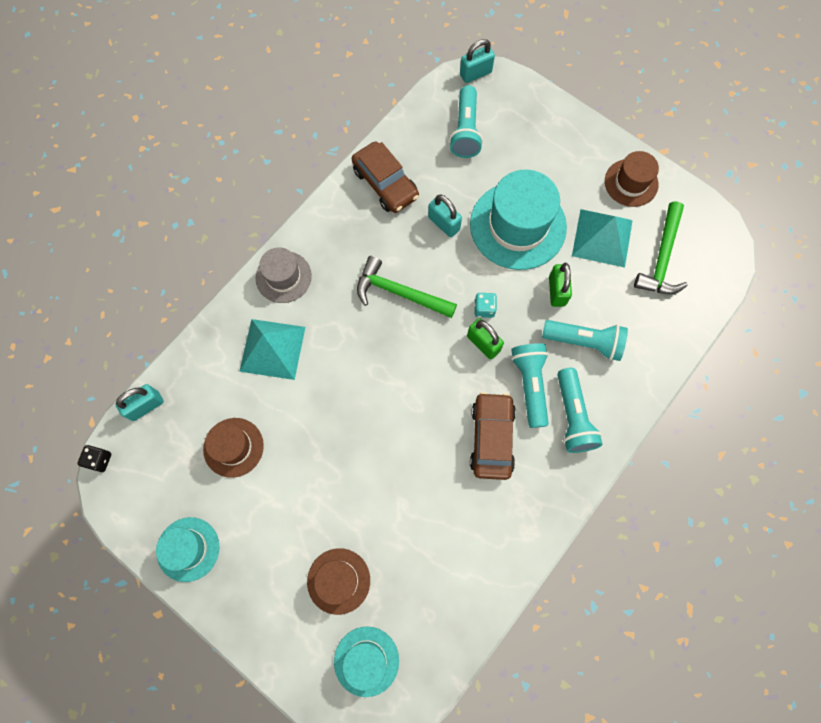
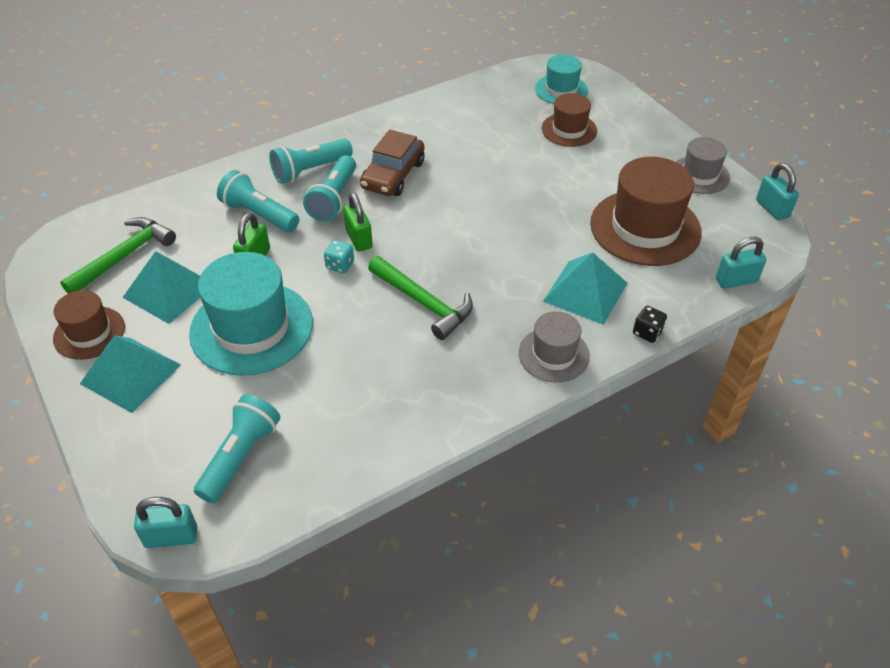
camera: 160 degrees left, 25 degrees down
black dice [78,445,111,472] -> black dice moved to [633,306,667,343]
turquoise hat [156,517,220,582] -> grey hat [676,137,730,194]
brown hat [203,418,264,478] -> brown hat [590,157,702,266], size x1.77
brown car [352,142,419,213] -> none
turquoise padlock [428,195,462,237] -> turquoise padlock moved to [756,163,799,221]
turquoise flashlight [557,368,603,453] -> turquoise flashlight turned 135 degrees counterclockwise [269,139,353,184]
none -> turquoise pyramid [80,335,181,413]

